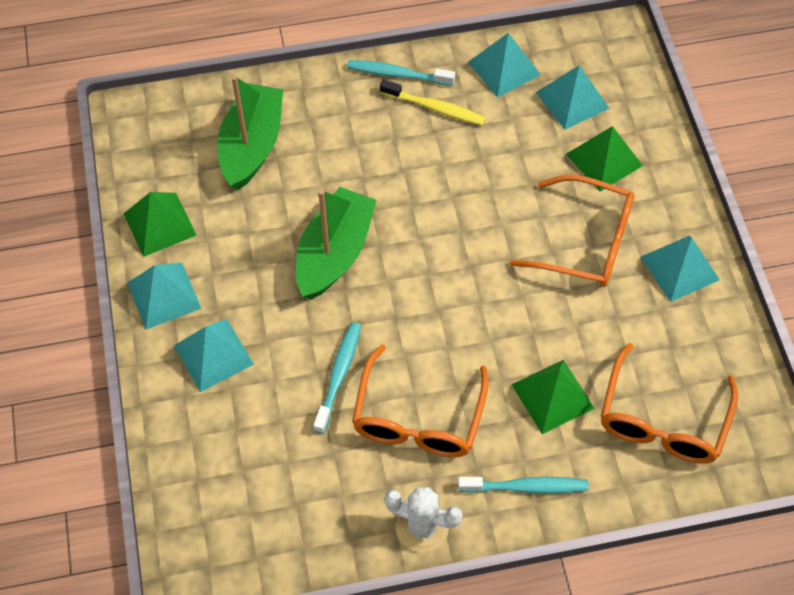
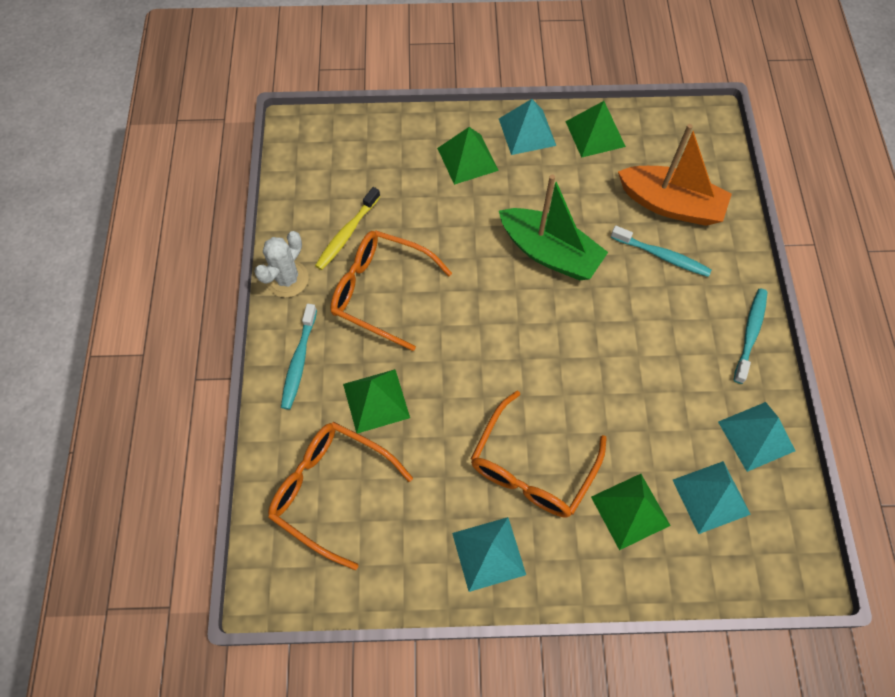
camera: 100 degrees right, 5 degrees up
turquoise pyramid [174,319,254,392] -> green pyramid [437,127,499,185]
green boat [217,75,283,190] -> orange boat [618,124,732,226]
turquoise toothbrush [313,322,361,434] -> turquoise toothbrush moved to [611,226,712,277]
yellow toothbrush [380,79,486,125] -> yellow toothbrush moved to [315,187,380,270]

